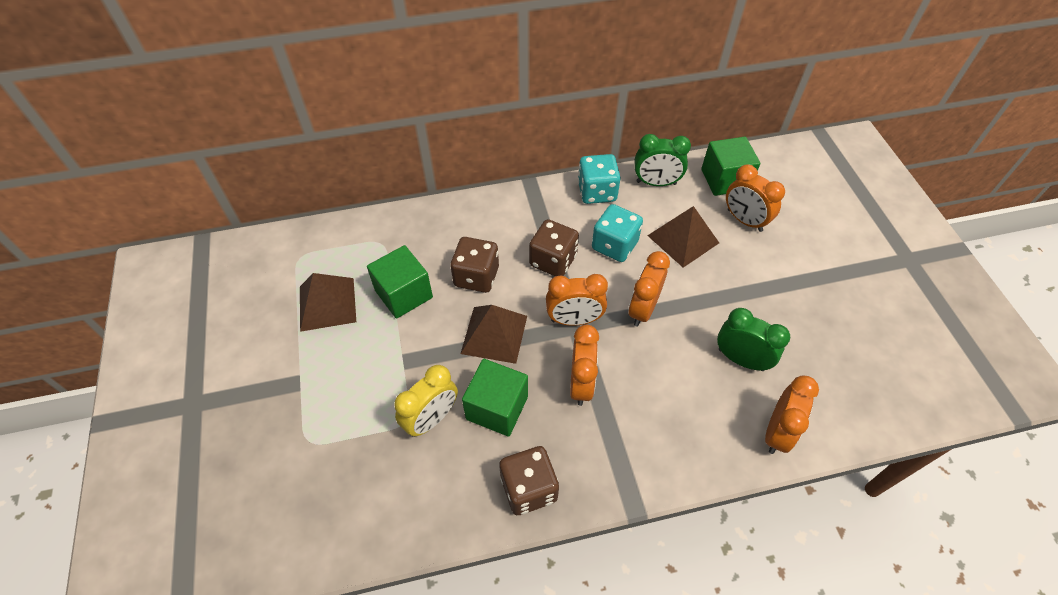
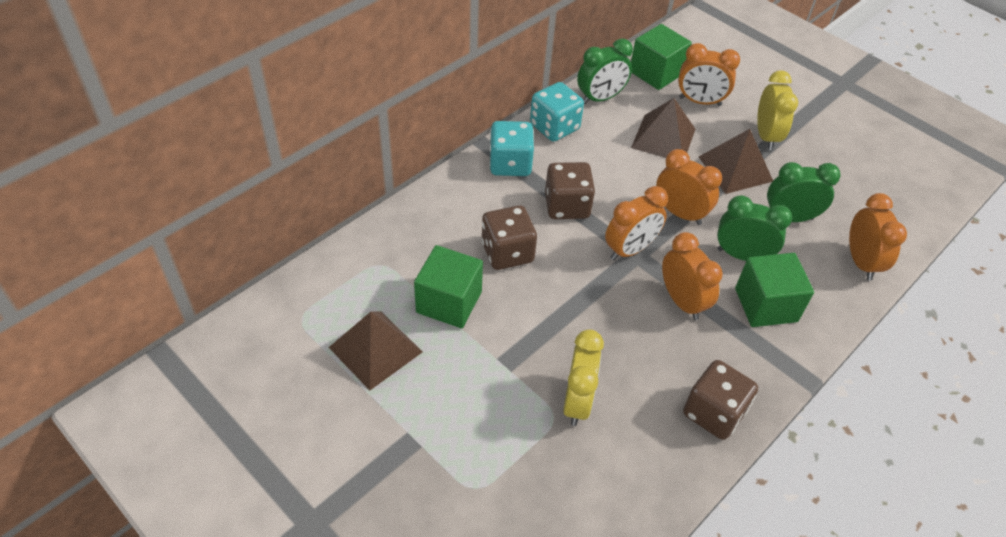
camera: 35 degrees left, 5 degrees down
brown pyramid [461,305,527,364] -> brown pyramid moved to [699,129,773,194]
green cube [462,359,528,437] -> green cube moved to [735,253,814,327]
turquoise dice [592,204,643,262] -> turquoise dice moved to [489,121,534,176]
orange clock [628,251,670,327] -> orange clock turned 135 degrees clockwise [656,149,722,225]
none -> green clock [717,195,792,261]
none -> yellow clock [757,70,798,150]

